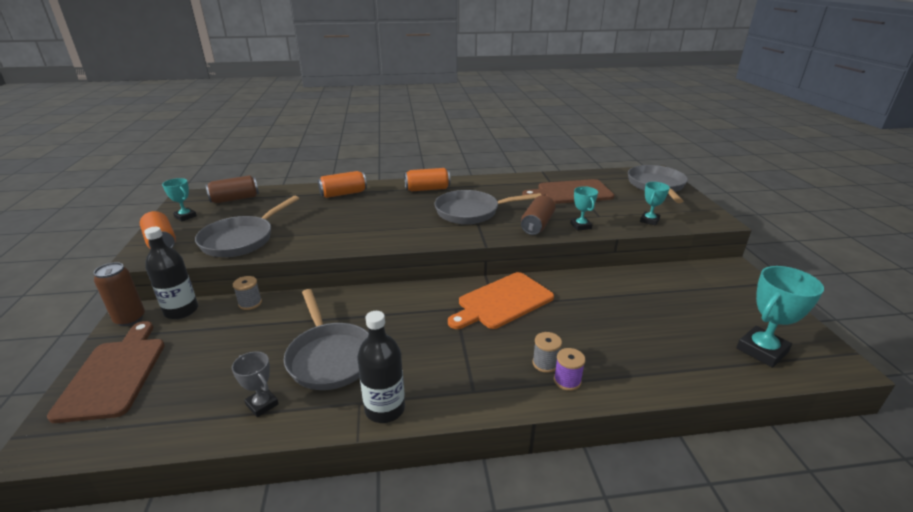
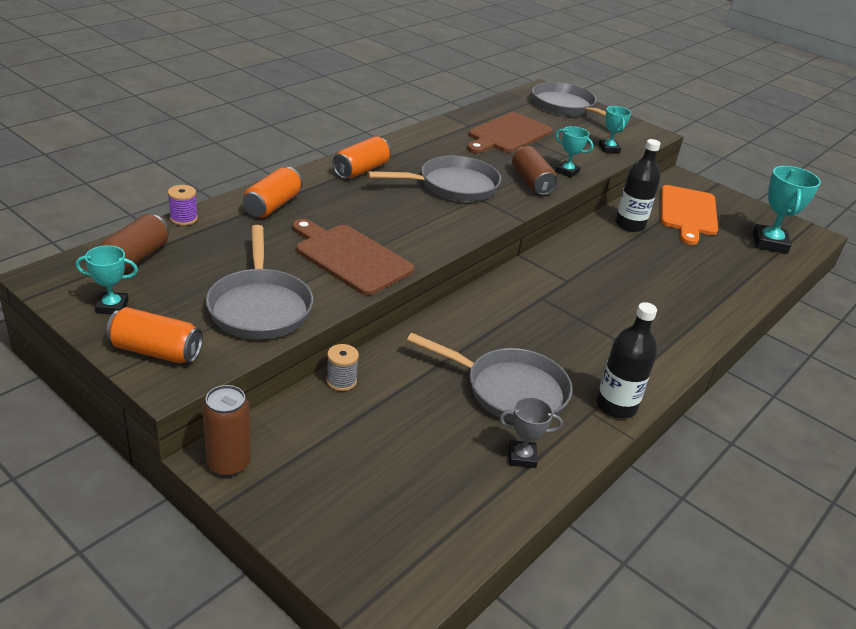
camera: 45 degrees left, 5 degrees up
brown cutting board [47,321,165,423] -> brown cutting board moved to [292,219,414,295]
black bottle [144,227,198,319] -> black bottle moved to [615,139,660,232]
grey pan [434,190,541,224] -> grey pan turned 150 degrees counterclockwise [367,156,501,202]
orange cutting board [448,272,554,329] -> orange cutting board moved to [661,185,718,245]
grey spool [532,332,562,373] -> none
purple spool [554,348,585,391] -> purple spool moved to [168,185,198,226]

